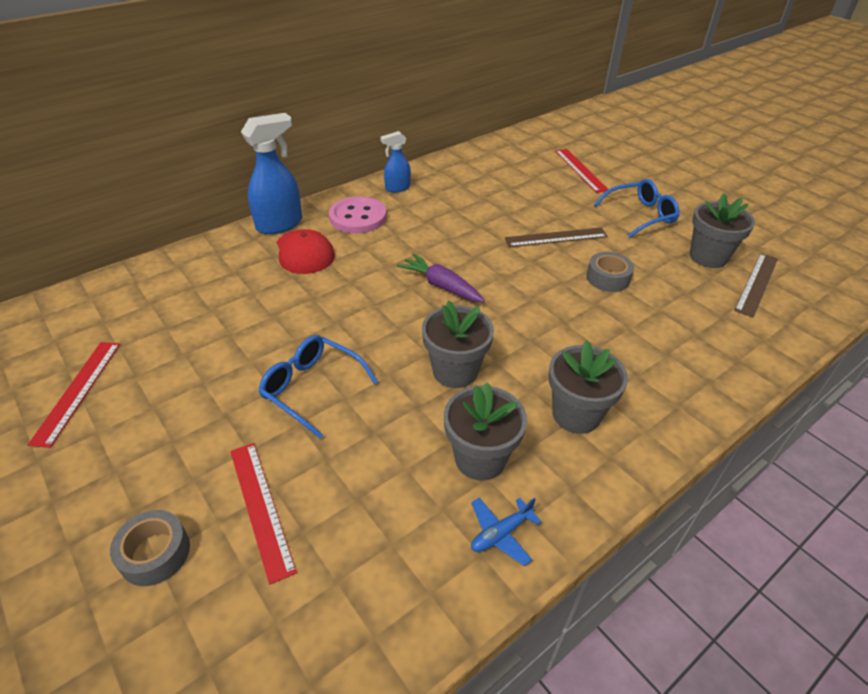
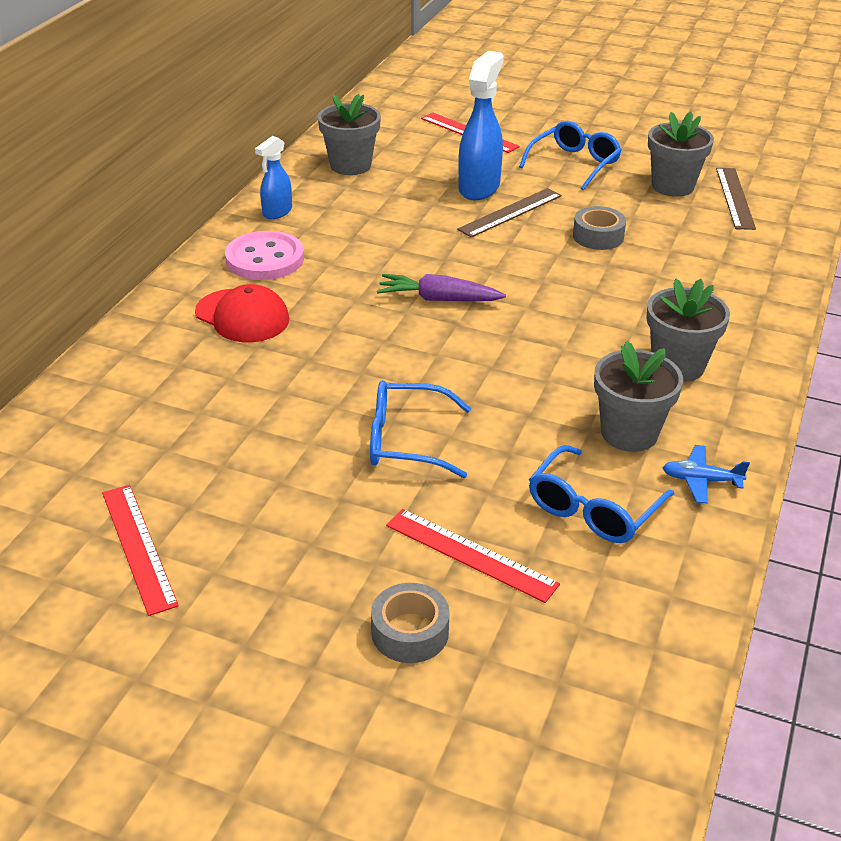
camera: 30 degrees left, 5 degrees down
blue spray bottle [241,113,302,234] -> blue spray bottle moved to [458,51,504,200]
grey flower pot [422,300,494,388] -> grey flower pot moved to [318,94,381,175]
blue plane [471,498,541,566] -> blue plane turned 75 degrees clockwise [663,445,750,504]
none -> blue glasses [529,445,674,543]

